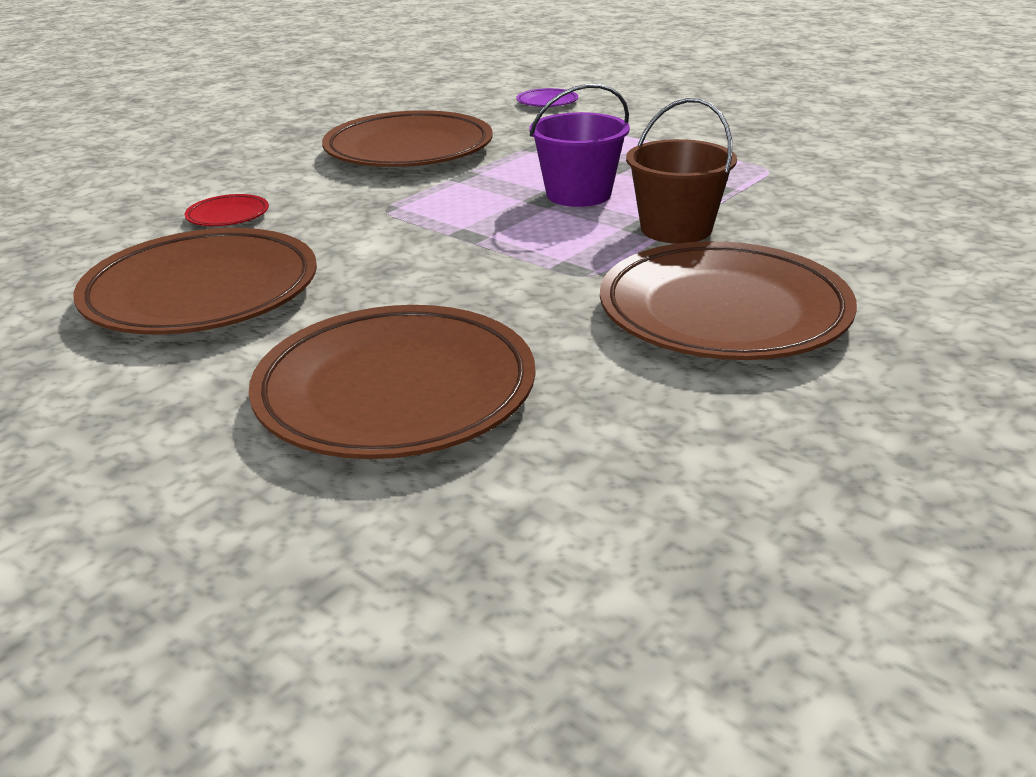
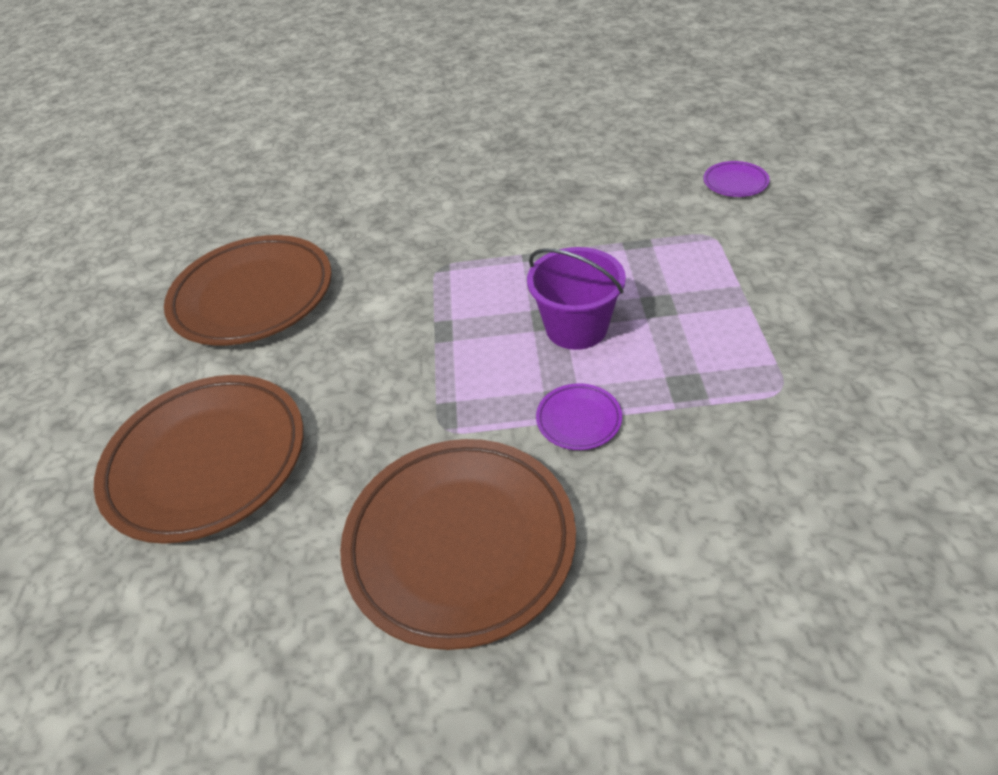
camera: 50 degrees right, 15 degrees up
red plate [185,194,269,226] -> none
brown plate [322,110,493,167] -> none
brown bucket [626,98,737,243] -> purple plate [536,383,622,450]

